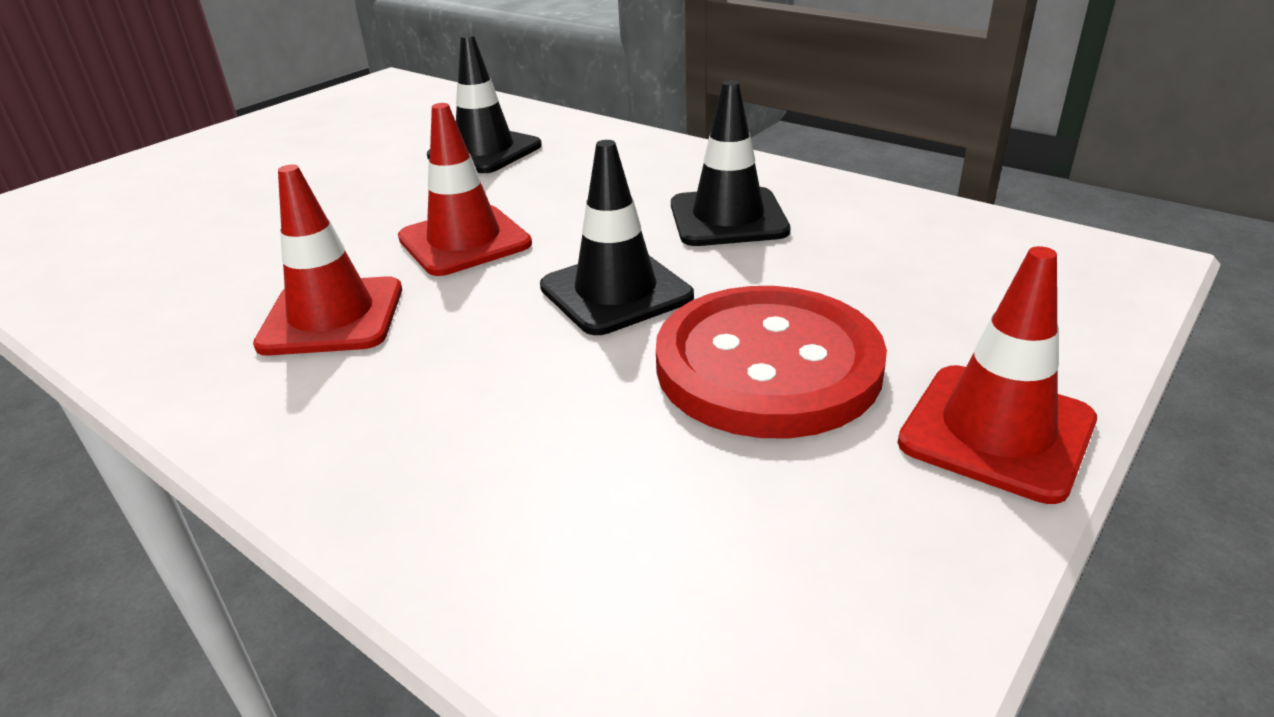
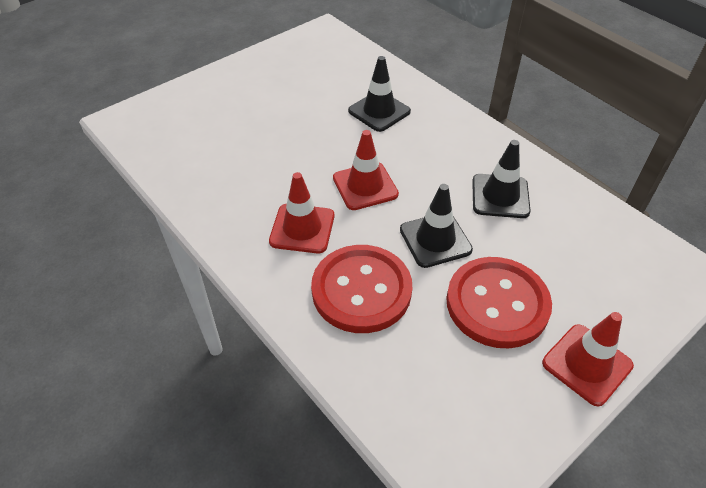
camera: 10 degrees right, 15 degrees up
none -> red button [311,245,412,333]

